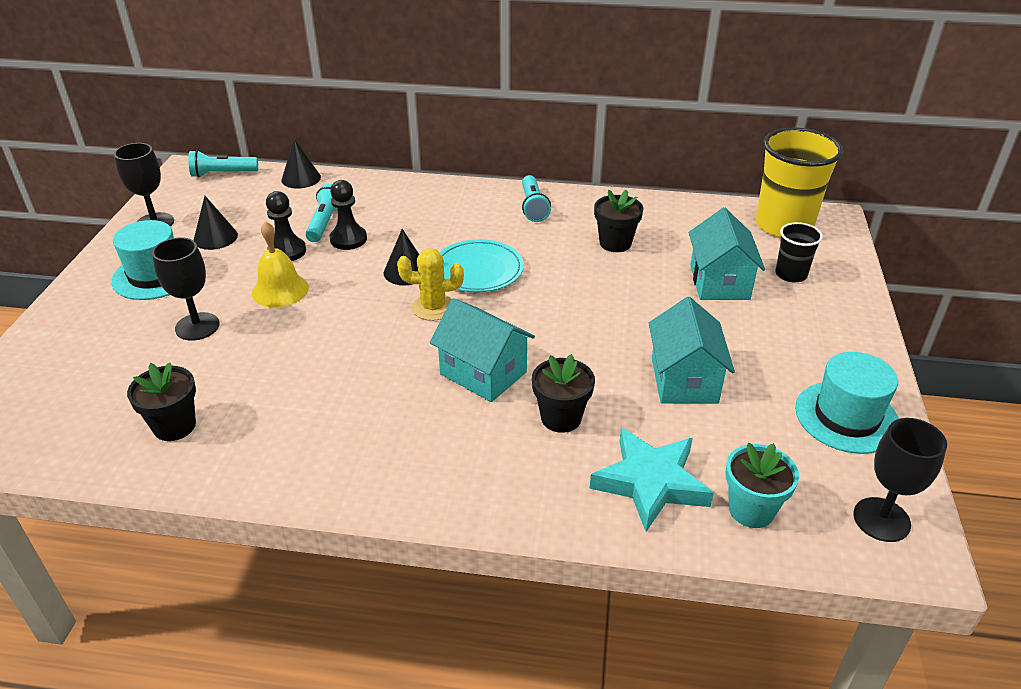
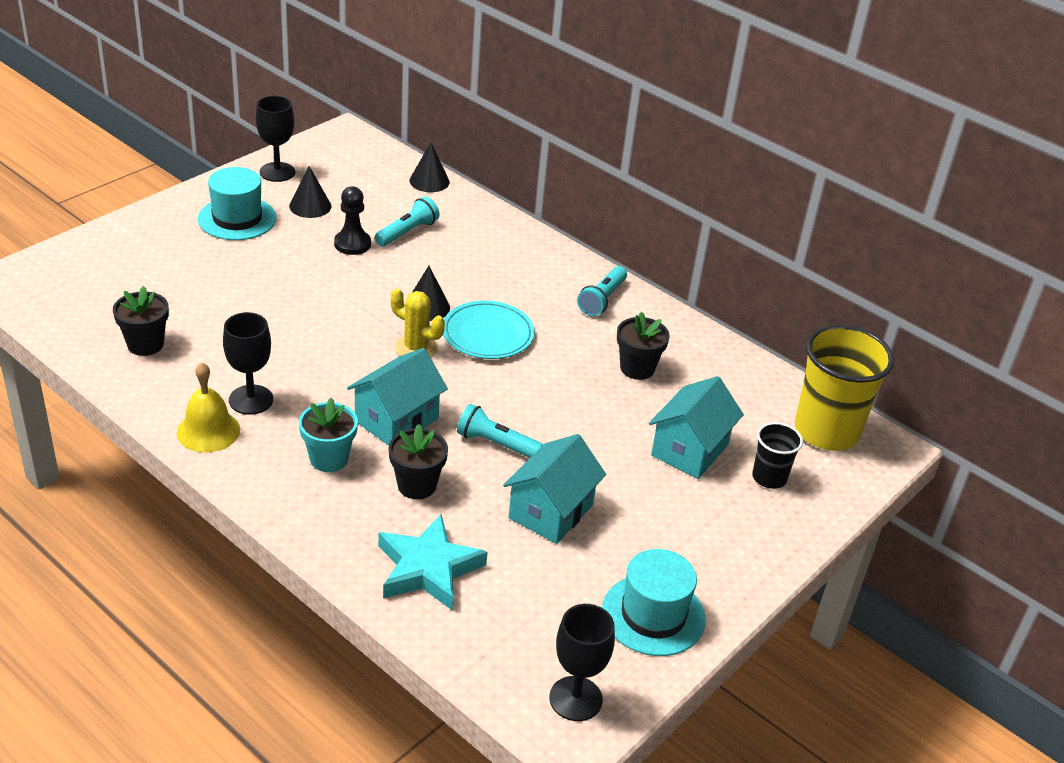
camera: 30 degrees right, 0 degrees up
black goblet [152,237,220,341] -> black goblet moved to [223,312,273,415]
turquoise flashlight [188,150,258,177] -> turquoise flashlight moved to [457,404,543,458]
yellow bell [252,221,309,308] -> yellow bell moved to [177,362,240,453]
black pawn [329,180,367,250] -> none
turquoise house [430,298,535,402] -> turquoise house turned 60 degrees clockwise [347,348,448,446]
turquoise flower pot [725,443,799,528] -> turquoise flower pot moved to [299,398,358,472]

